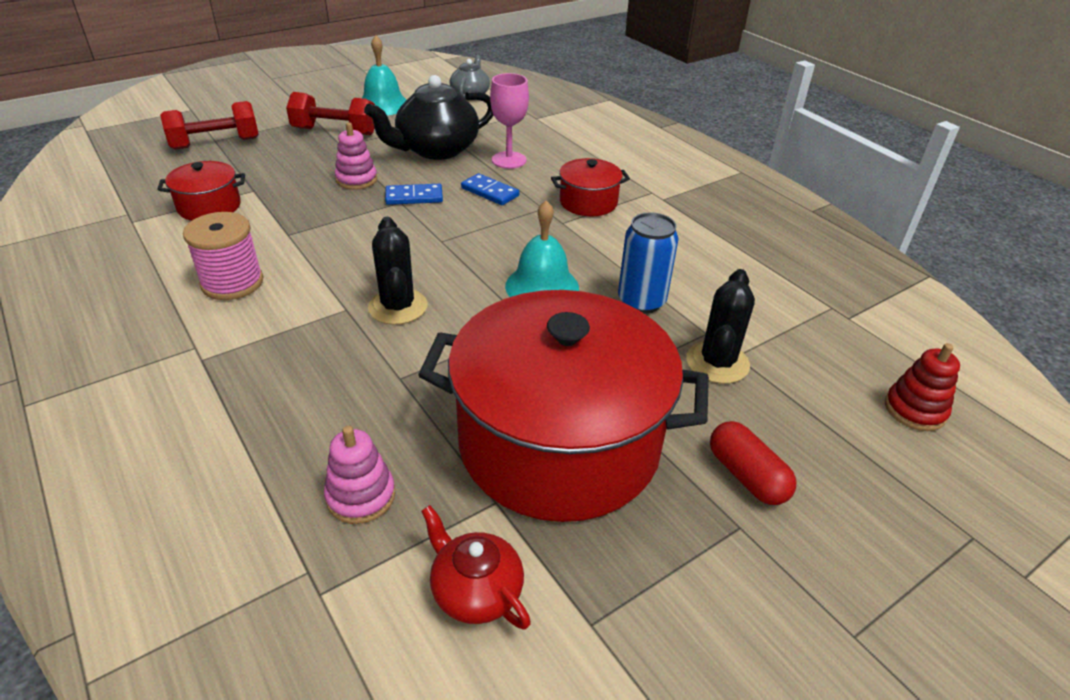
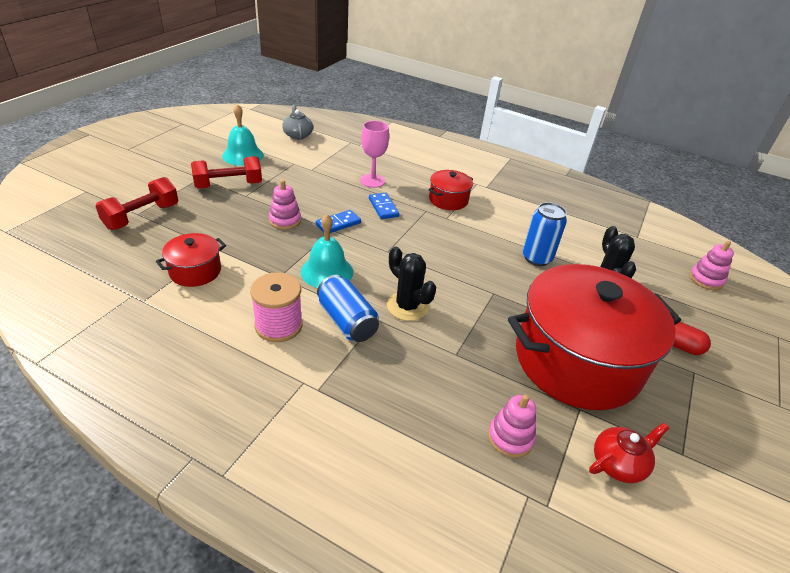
camera: 30 degrees left, 0 degrees up
black teapot [364,75,493,160] -> none
red teapot [421,505,531,629] -> red teapot turned 135 degrees clockwise [589,423,669,483]
blue domino [461,173,519,205] -> blue domino turned 60 degrees clockwise [369,193,399,219]
turquoise bell [505,200,579,297] -> turquoise bell moved to [301,214,353,288]
red stacking toy [885,343,960,431] -> pink stacking toy [690,241,734,290]
none -> blue can [317,275,379,342]

